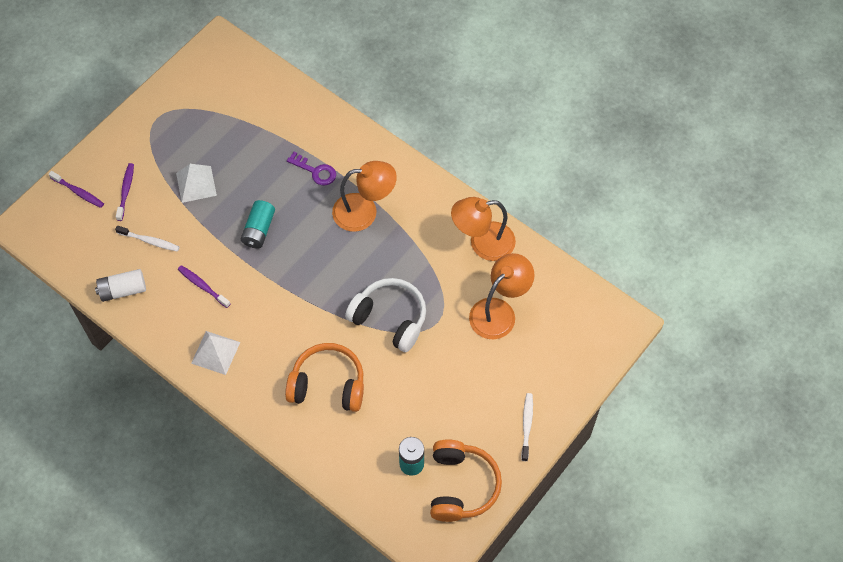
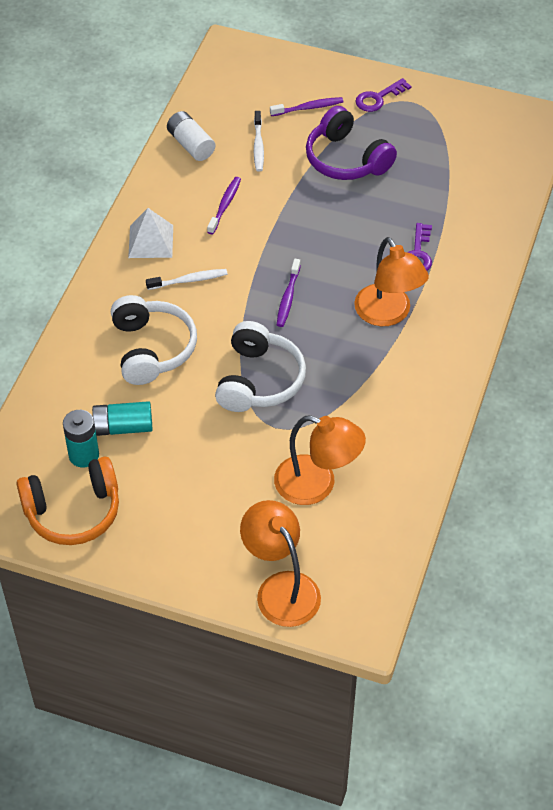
camera: 70 degrees right, 10 degrees down
purple toothbrush [48,171,104,208] -> purple toothbrush moved to [277,259,301,327]
white pyramid [176,164,217,203] -> purple headphones [306,106,397,180]
turquoise battery [241,200,275,249] -> turquoise battery moved to [92,401,152,436]
orange headphones [285,343,364,412] -> white headphones [111,295,197,385]
orange lamp [451,197,516,261] -> orange lamp moved to [240,500,321,627]
white toothbrush [521,393,533,461] -> white toothbrush moved to [146,269,227,290]
none -> purple key [355,78,411,112]

